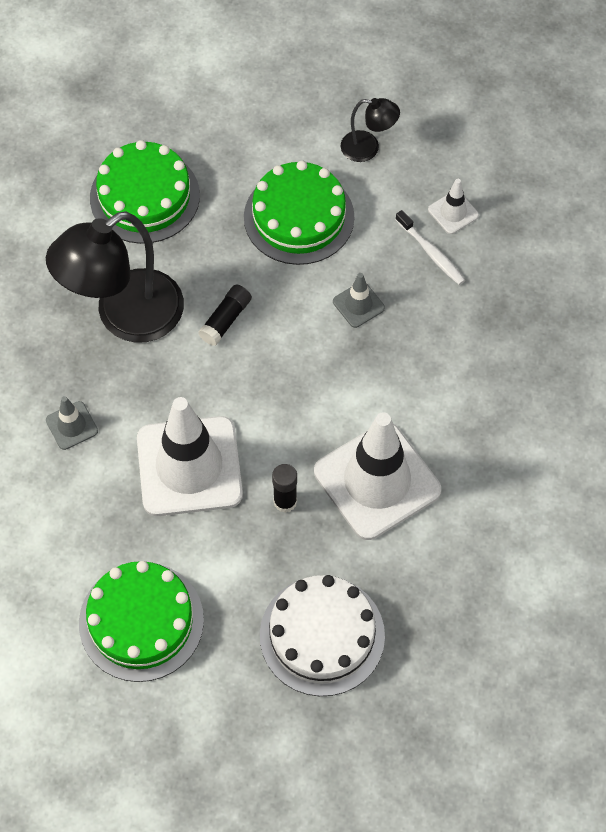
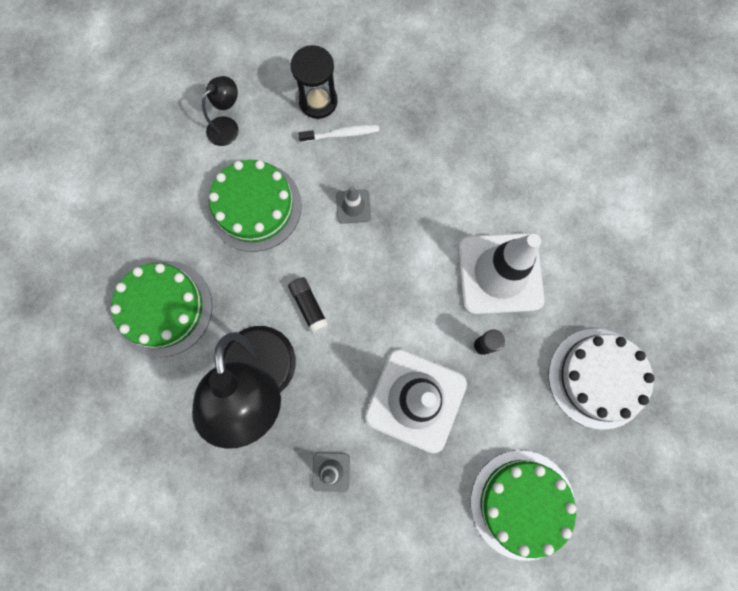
camera: 60 degrees left, 15 degrees up
white traffic cone [428,179,479,234] -> black hourglass [290,45,338,119]

